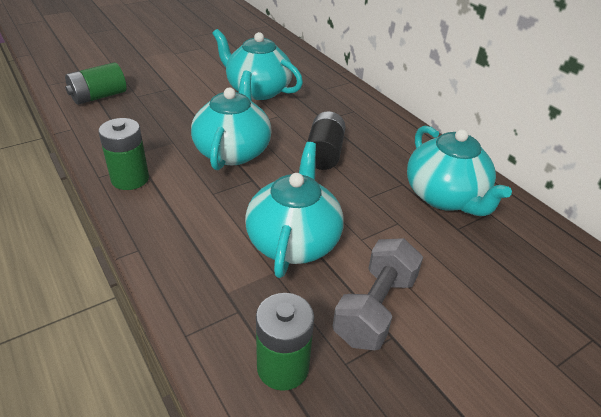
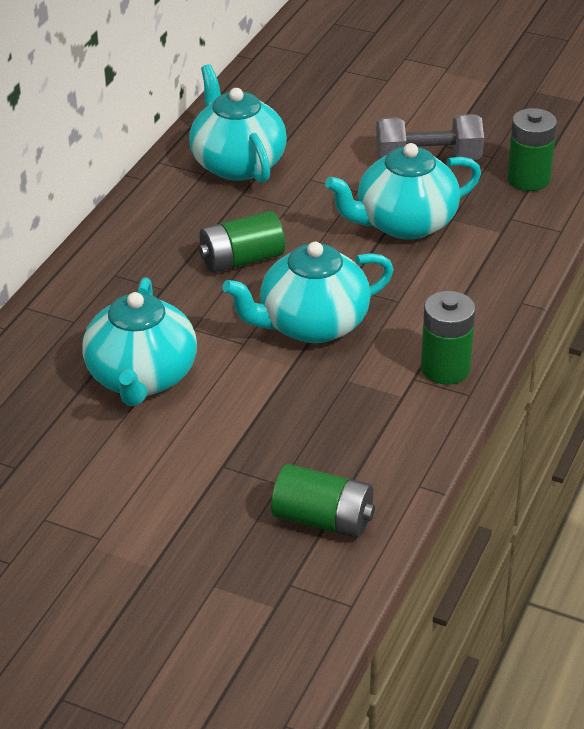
camera: 120 degrees left, 0 degrees up
black battery [307,111,346,170] -> green battery [199,211,285,273]
turquoise teapot [407,126,512,216] -> turquoise teapot turned 60 degrees counterclockwise [189,64,287,183]

